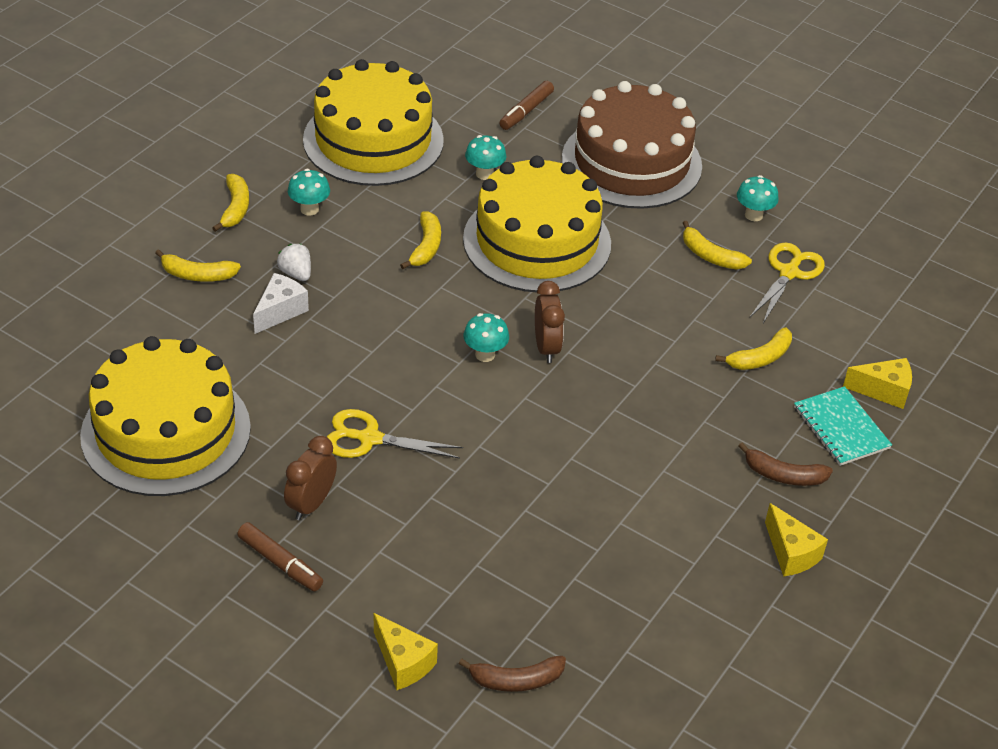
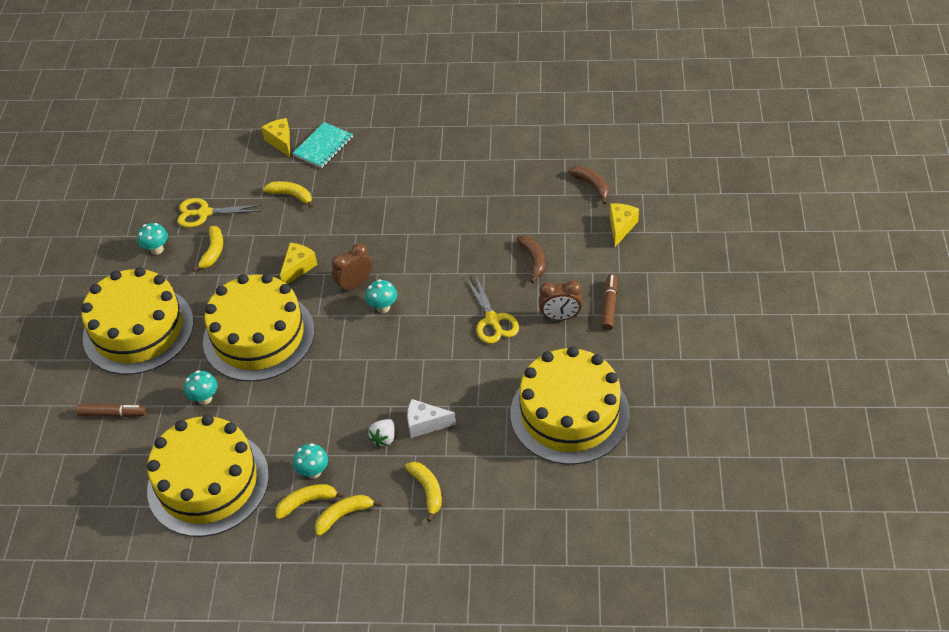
camera: 115 degrees left, 5 degrees up
yellow banana [400,211,441,269] -> yellow banana moved to [275,484,345,519]
brown cake [562,81,702,209] -> yellow cake [81,267,194,375]
brown banana [738,442,833,486] -> brown banana moved to [516,236,545,283]
yellow cheese [765,503,828,577] -> yellow cheese moved to [280,243,318,284]

